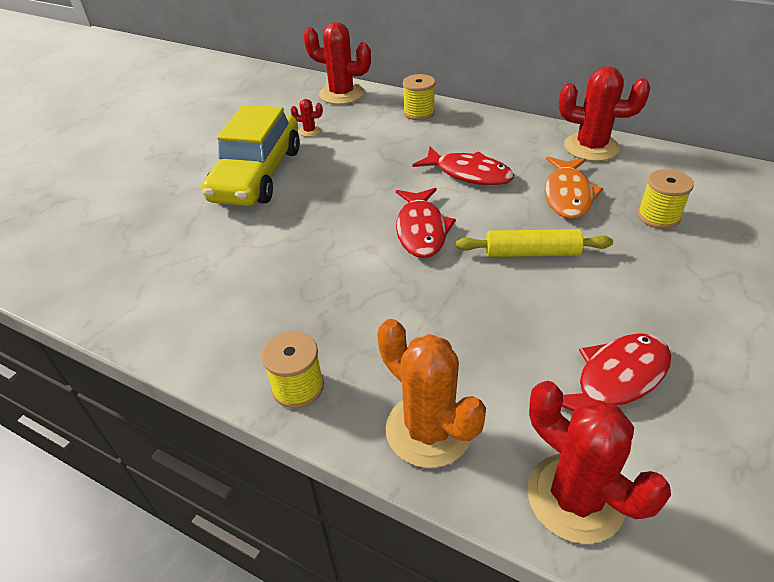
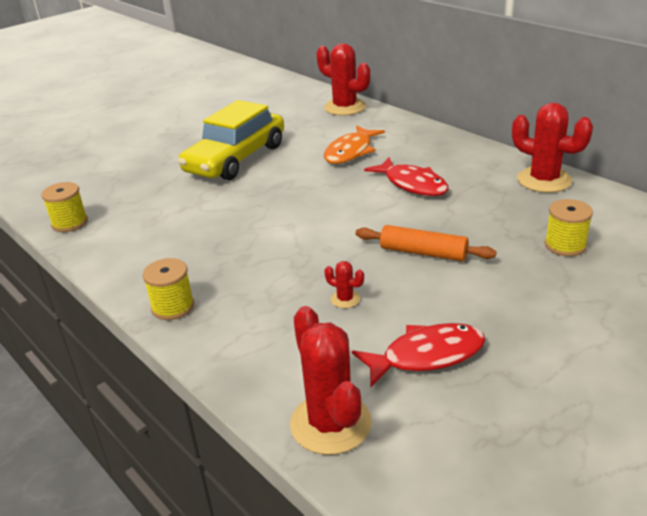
camera: 20 degrees right, 10 degrees down
red cactus [291,99,323,137] -> red cactus moved to [324,261,364,308]
orange cactus [377,319,486,468] -> none
red fish [396,188,456,258] -> none
yellow spool [403,74,435,120] -> yellow spool moved to [41,182,88,232]
yellow rolling pin [456,229,613,257] -> orange rolling pin [356,225,497,261]
orange fish [545,156,603,219] -> orange fish moved to [324,126,385,164]

